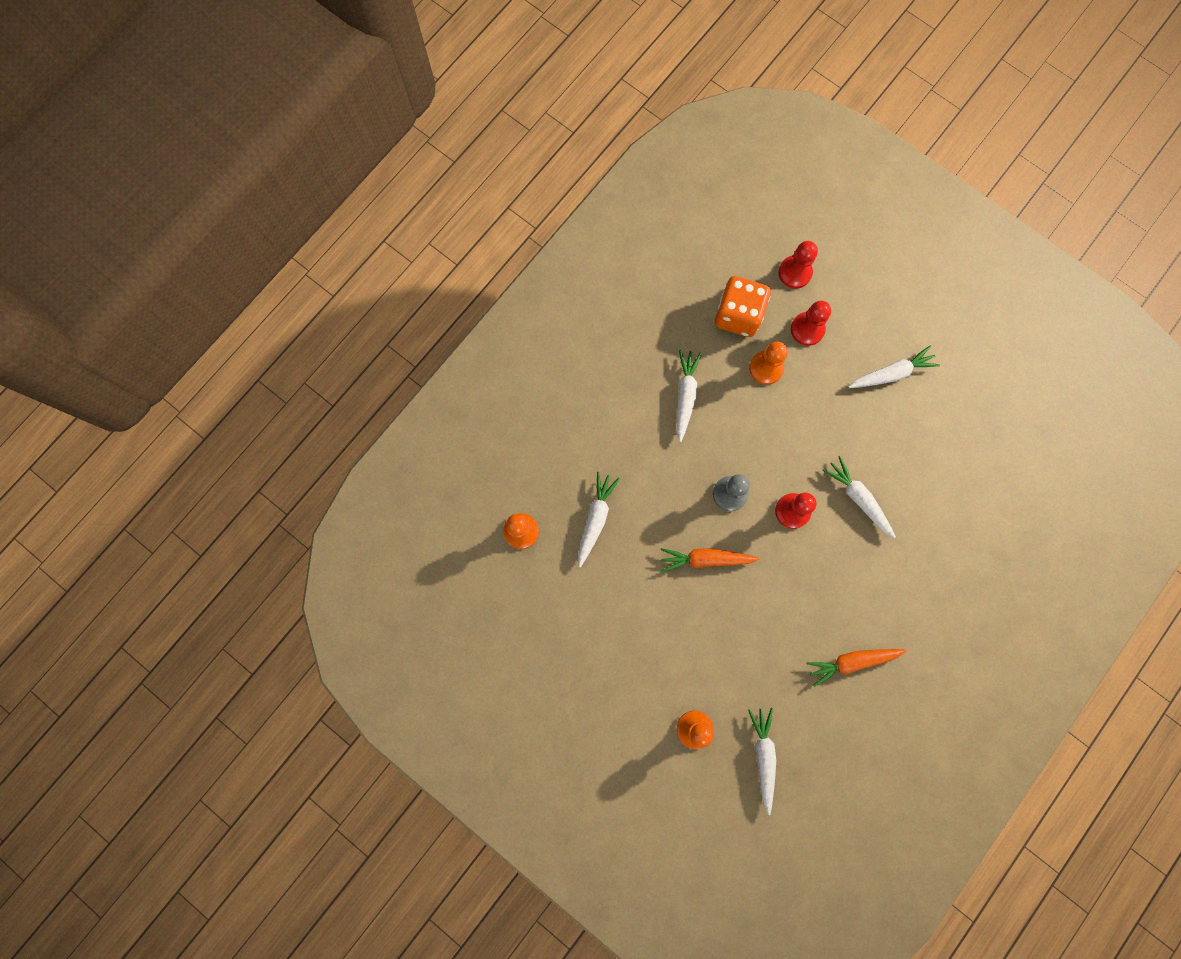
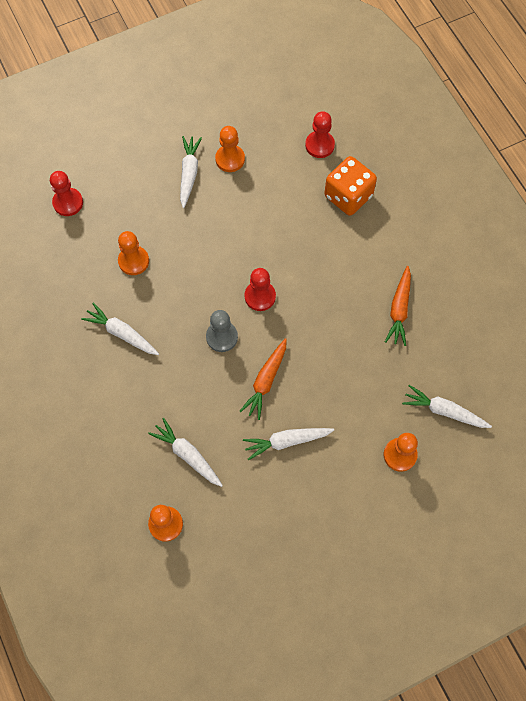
camera: 65 degrees left, 10 degrees down
orange dice [715,276,771,337] -> orange dice moved to [324,156,377,216]
red pawn [791,301,831,346] -> red pawn moved to [305,111,335,158]
white carrot [822,456,896,538] -> white carrot moved to [243,428,334,460]
none -> orange pawn [215,126,245,172]

